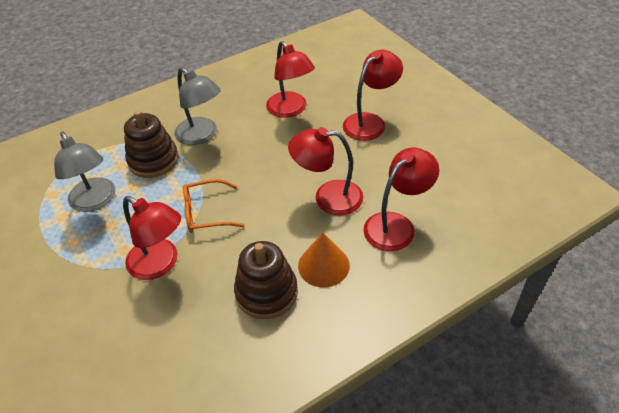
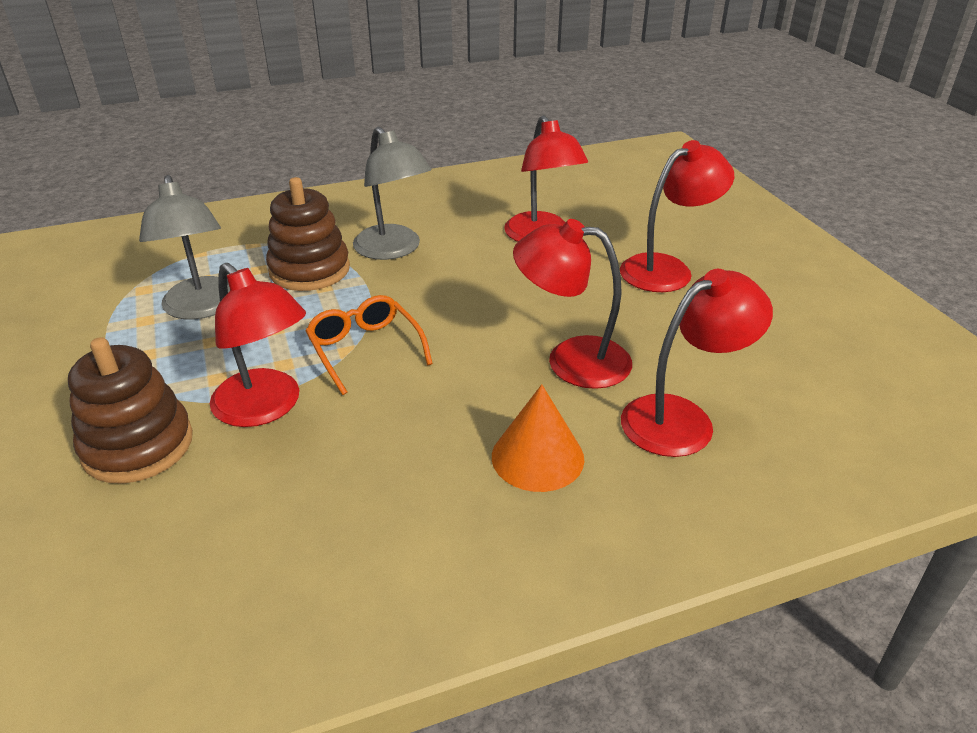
camera: 10 degrees right, 10 degrees down
orange glasses [183,179,244,233] -> orange glasses turned 60 degrees clockwise [305,295,433,395]
brown stacking toy [234,241,298,319] -> brown stacking toy moved to [68,337,193,483]

